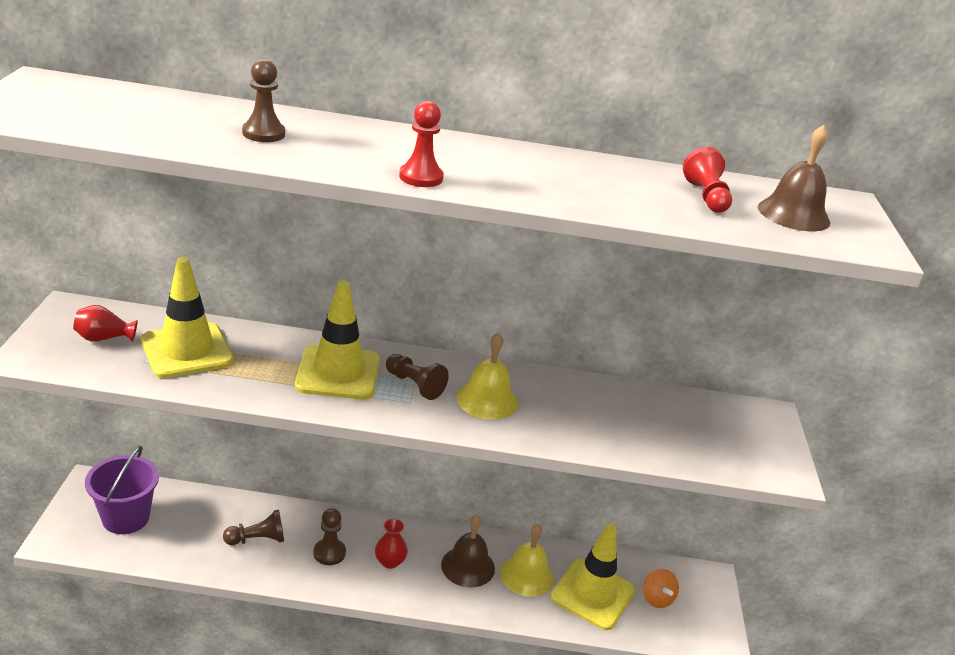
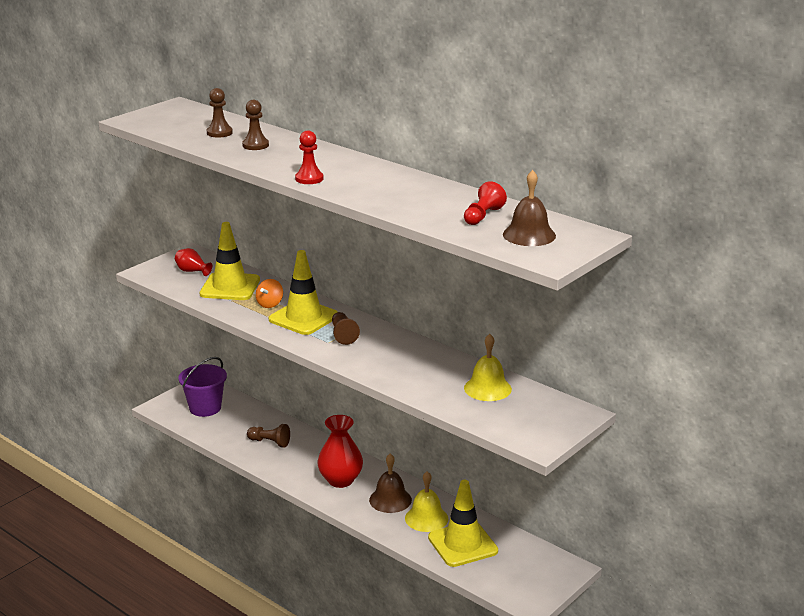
camera: 40 degrees right, 5 degrees down
brown pawn [313,508,346,565] -> brown pawn moved to [207,88,233,138]
red vase [375,519,408,569] -> red vase [318,415,363,488], size x1.82
yellow bell [457,332,518,420] -> yellow bell moved to [464,334,512,401]
orange spinning top [643,569,679,608] -> orange spinning top moved to [256,279,283,308]

